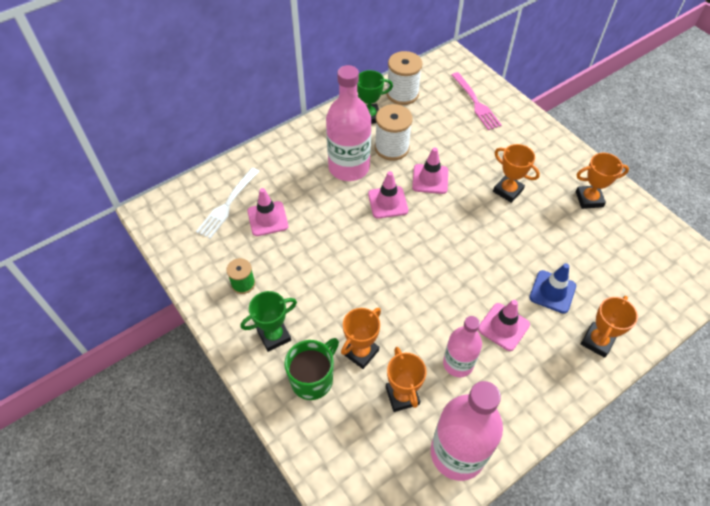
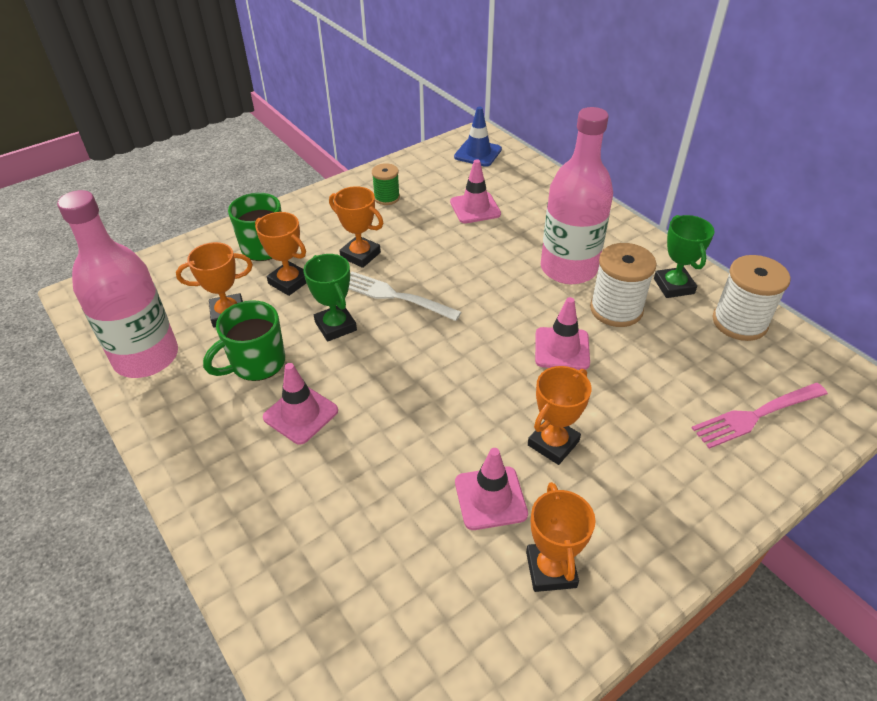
camera: 90 degrees right, 10 degrees down
white fork [196,167,259,239] -> white fork moved to [349,272,462,321]
green trophy [241,291,297,352] -> green trophy moved to [303,254,357,342]
pink traffic cone [368,171,408,219] -> pink traffic cone moved to [455,448,528,530]
pink bottle [443,316,482,377] -> green mug [203,300,285,381]
blue traffic cone [529,263,576,314] -> blue traffic cone moved to [454,107,502,167]
orange trophy [581,296,638,358] -> orange trophy moved to [329,186,383,268]

